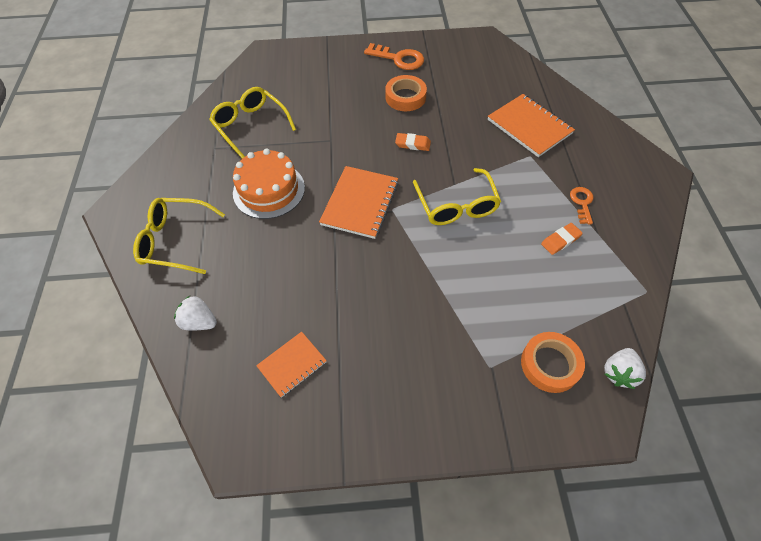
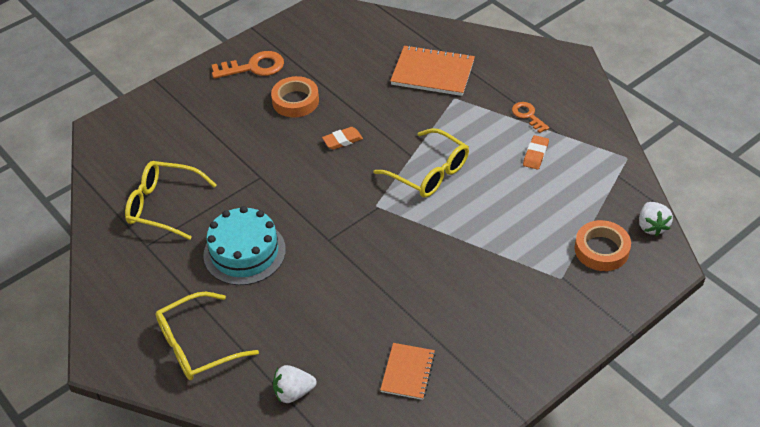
camera: 35 degrees left, 10 degrees down
orange cake [233,149,305,219] -> turquoise cake [203,206,286,285]
orange notebook [319,166,399,239] -> none

